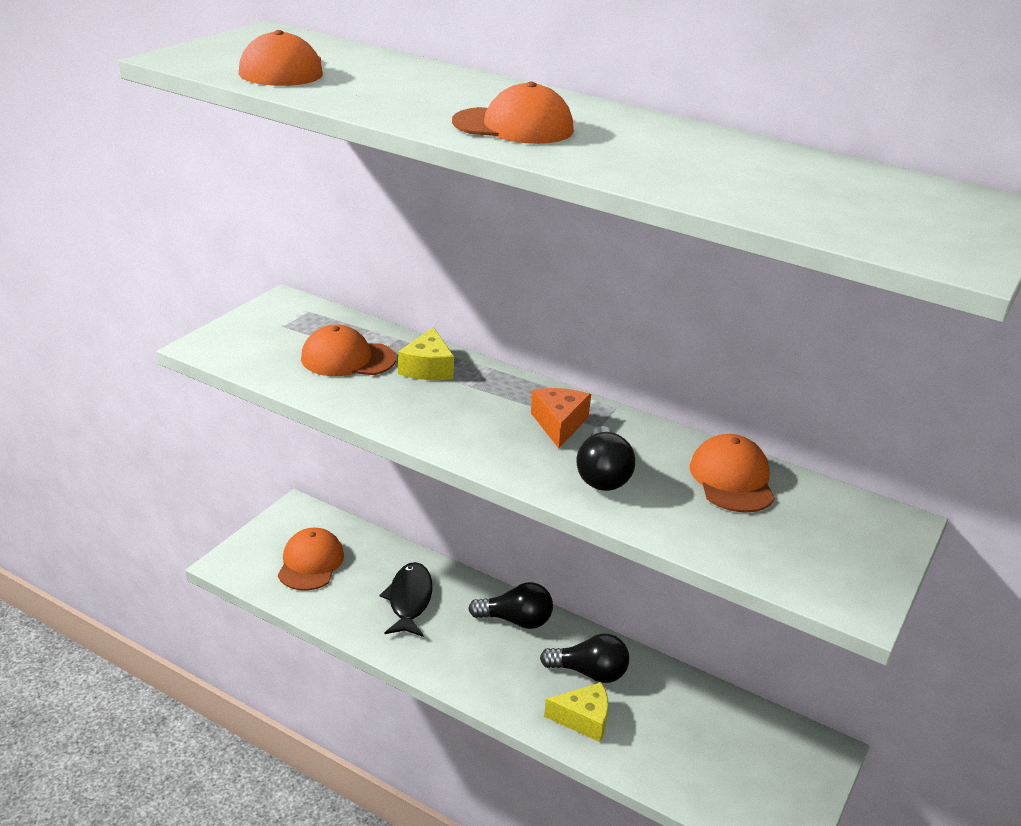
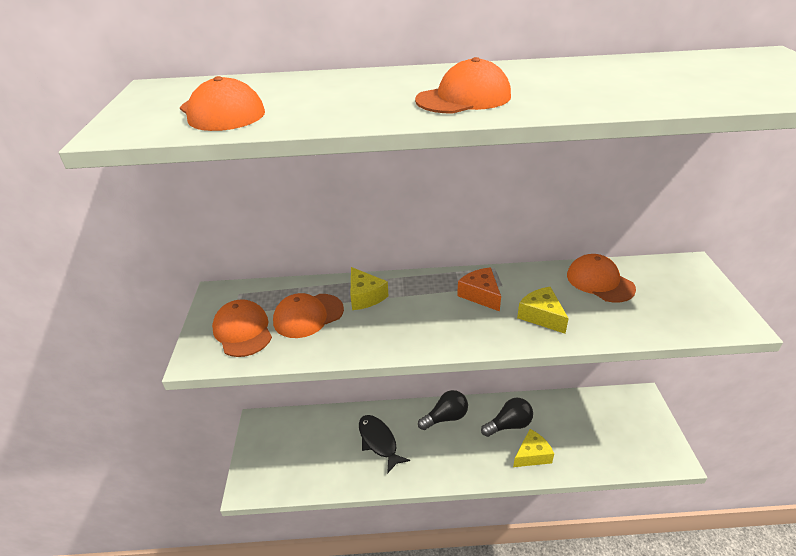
camera: 30 degrees left, 5 degrees up
orange cap [278,528,344,591] -> orange cap moved to [212,299,272,357]
black light bulb [576,426,635,491] -> yellow cheese [517,287,569,334]

